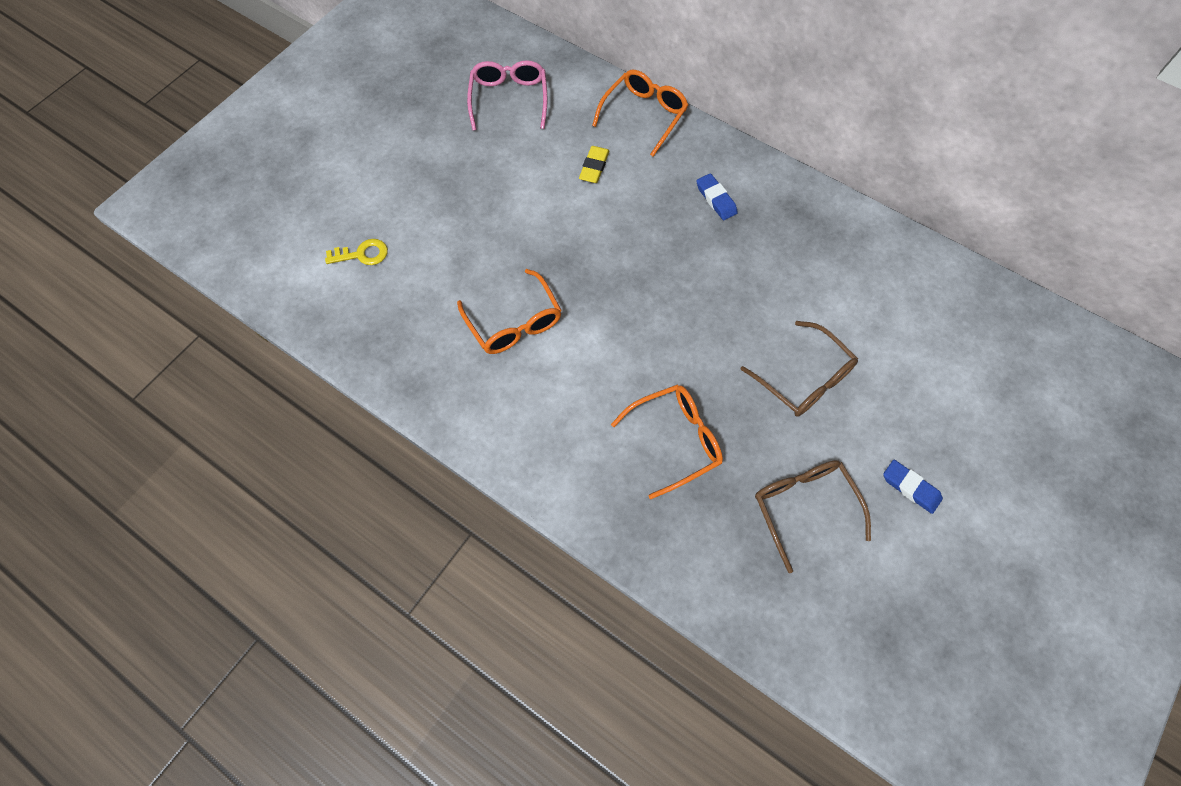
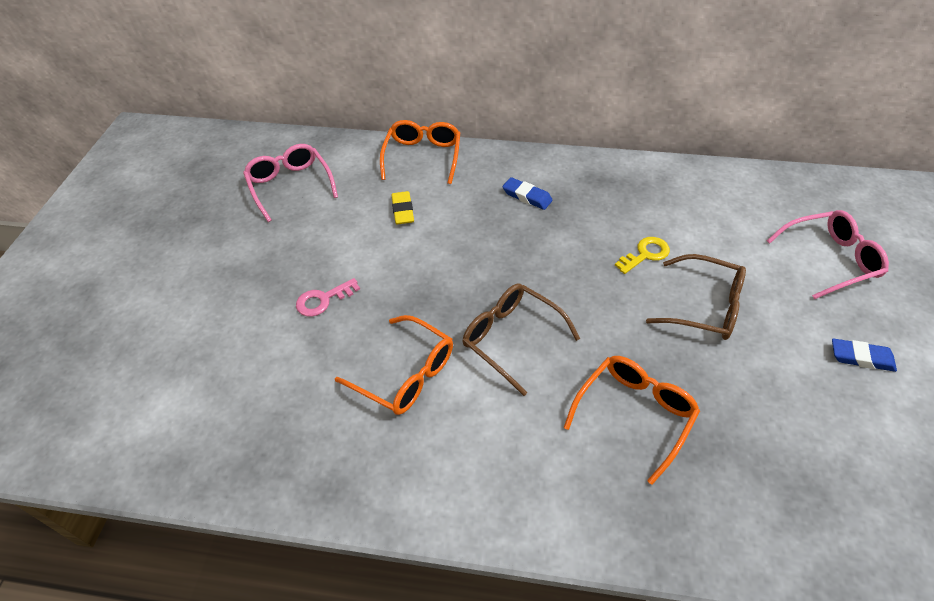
camera: 25 degrees left, 15 degrees down
yellow key [325,239,388,265] -> yellow key moved to [615,237,670,274]
brown glasses [755,460,871,573] -> brown glasses moved to [463,284,580,396]
none -> pink key [296,278,360,317]
none -> pink glasses [767,210,889,299]

